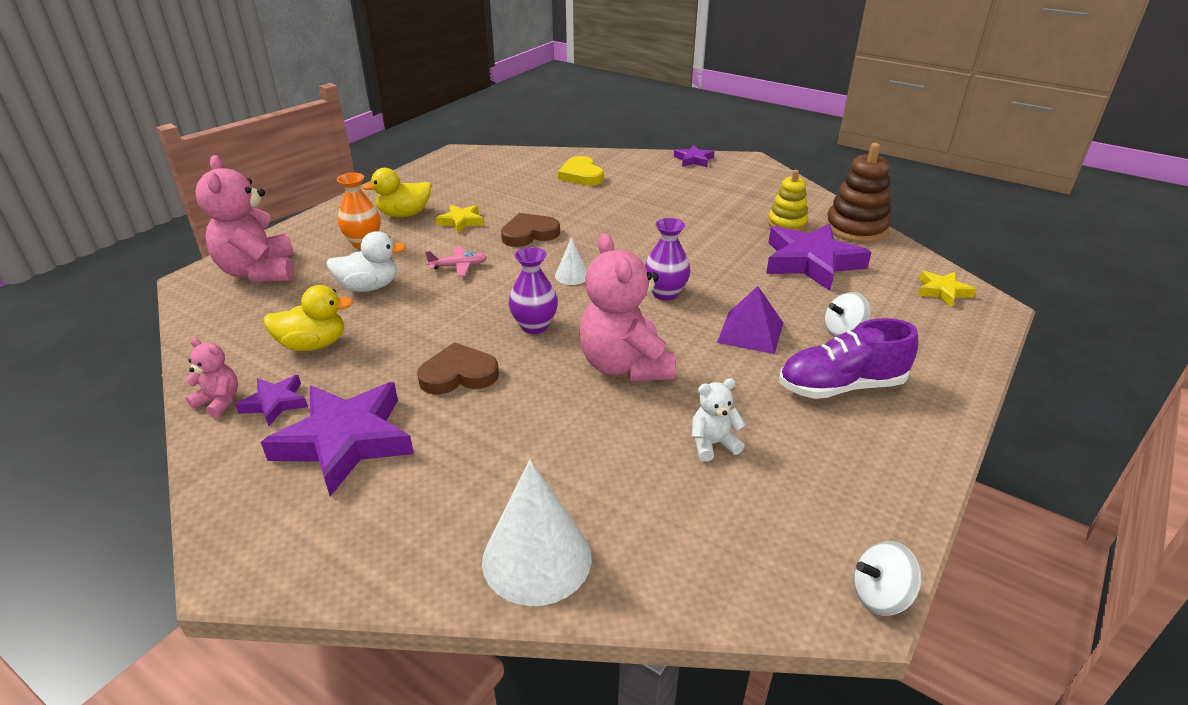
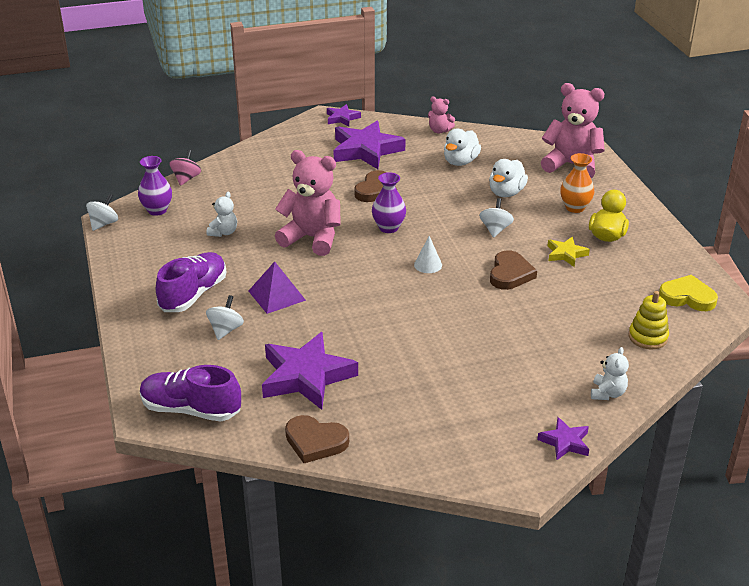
camera: 130 degrees right, 0 degrees up
pink teddy bear [185,338,238,418] -> pink teddy bear turned 45 degrees clockwise [428,97,455,134]
purple star [235,375,308,426] -> purple star moved to [327,104,361,127]
yellow duck [263,285,353,351] -> white duck [444,128,481,166]
pink plane [425,246,487,276] -> white spinning top [479,198,514,238]
white cone [482,460,592,606] -> none
yellow heart [558,156,604,186] -> yellow heart moved to [659,275,718,311]
purple vase [645,218,690,300] -> purple vase moved to [138,156,172,216]
yellow stacking toy [768,170,808,231] -> yellow stacking toy moved to [628,291,669,349]
brown stacking toy [826,143,891,243] -> brown heart [285,415,349,463]
yellow star [918,271,976,307] -> purple shoe [140,365,241,421]
none -> pink spinning top [169,149,201,186]
none -> white teddy bear [591,347,629,400]

